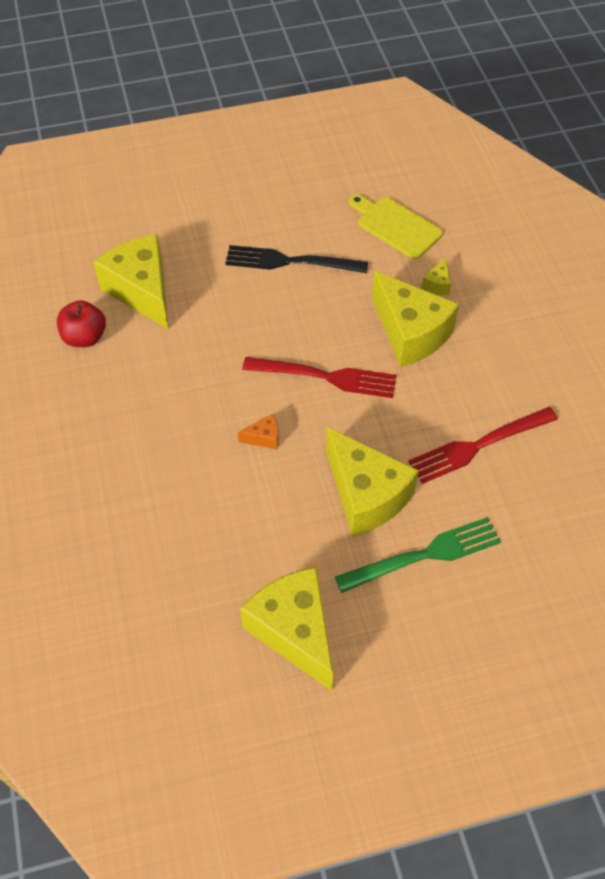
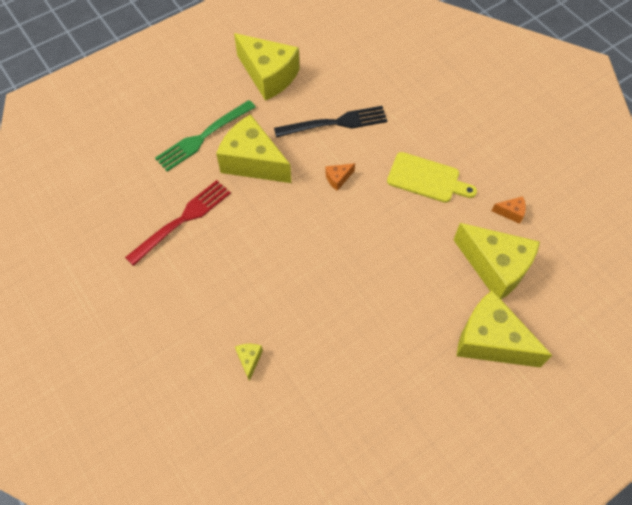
camera: 160 degrees right, 5 degrees up
red apple [57,300,106,347] -> orange cheese [492,196,526,224]
black fork [225,245,368,273] -> black fork moved to [274,106,387,138]
red fork [242,357,396,398] -> none
yellow cutting board [349,194,443,259] -> yellow cutting board moved to [387,152,477,203]
yellow cheese [372,271,459,367] -> yellow cheese moved to [457,290,552,367]

